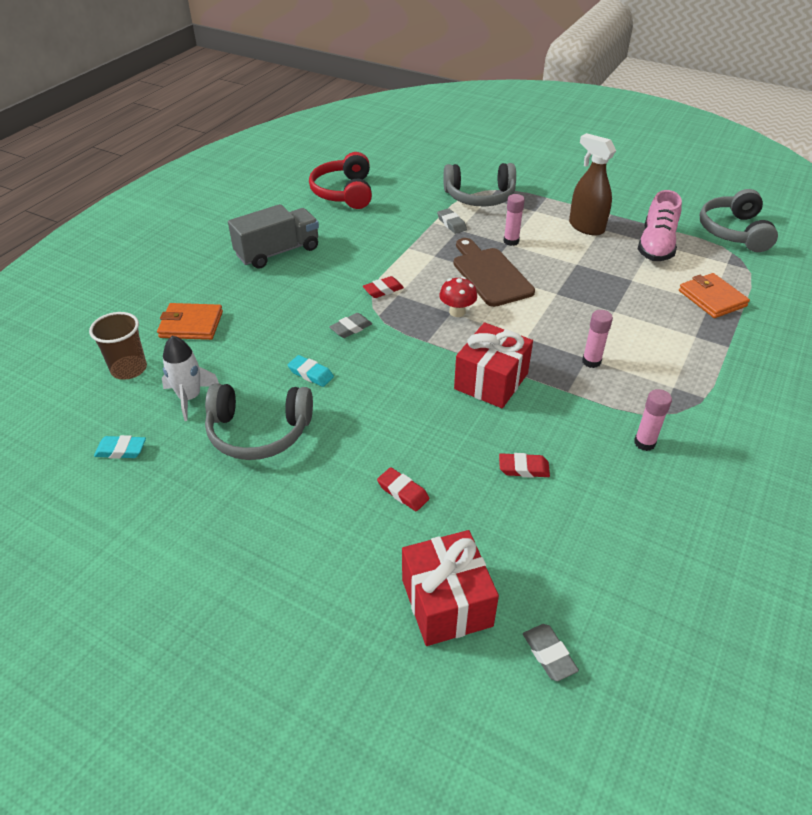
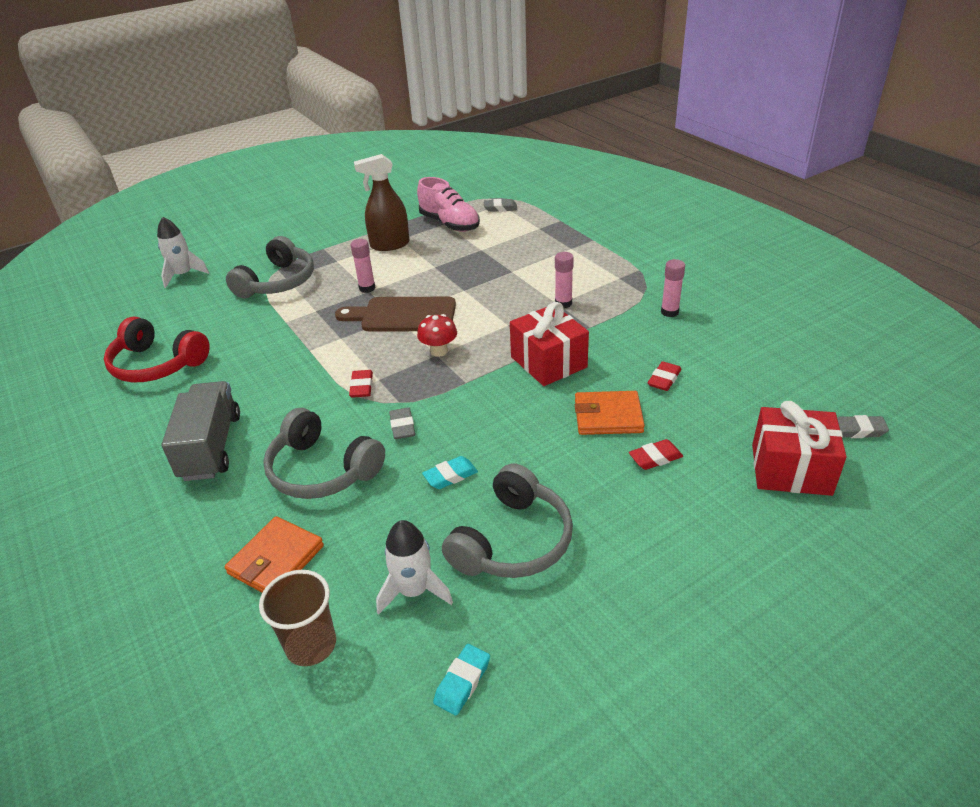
camera: 60 degrees left, 5 degrees down
grey eraser [437,208,467,234] -> grey eraser moved to [484,199,517,212]
orange wallet [679,273,750,318] -> orange wallet moved to [575,391,645,435]
grey headphones [700,189,778,252] -> grey headphones moved to [263,408,385,499]
none -> white rocket [157,217,209,288]

